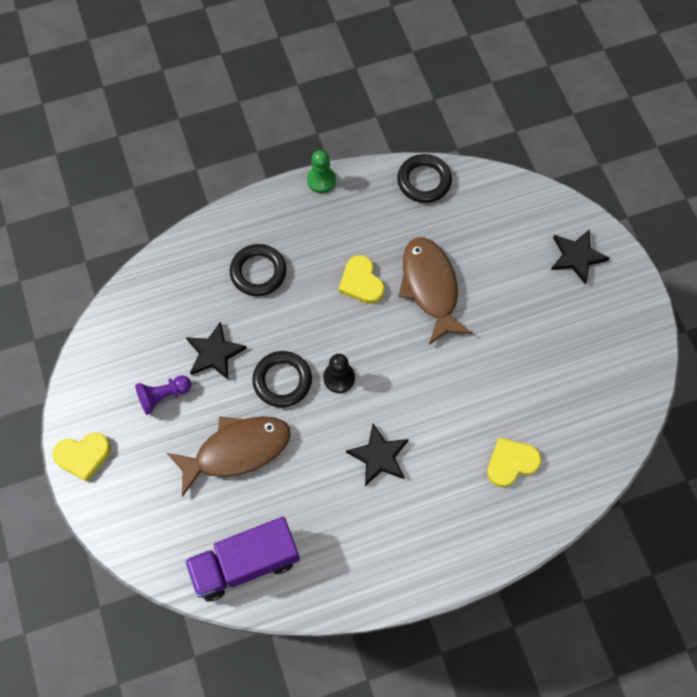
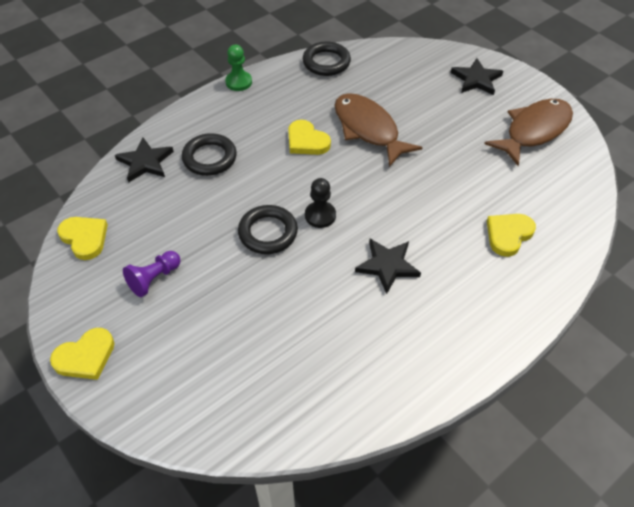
camera: 20 degrees left, 15 degrees down
brown fish [167,416,291,497] -> brown fish moved to [484,99,573,166]
purple truck [185,517,300,602] -> none
black star [186,322,247,380] -> black star moved to [115,137,174,183]
none -> yellow heart [57,217,108,260]

